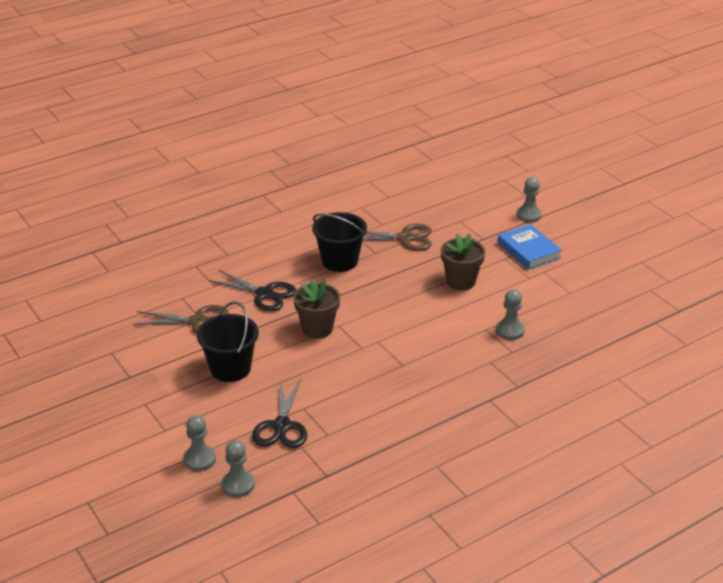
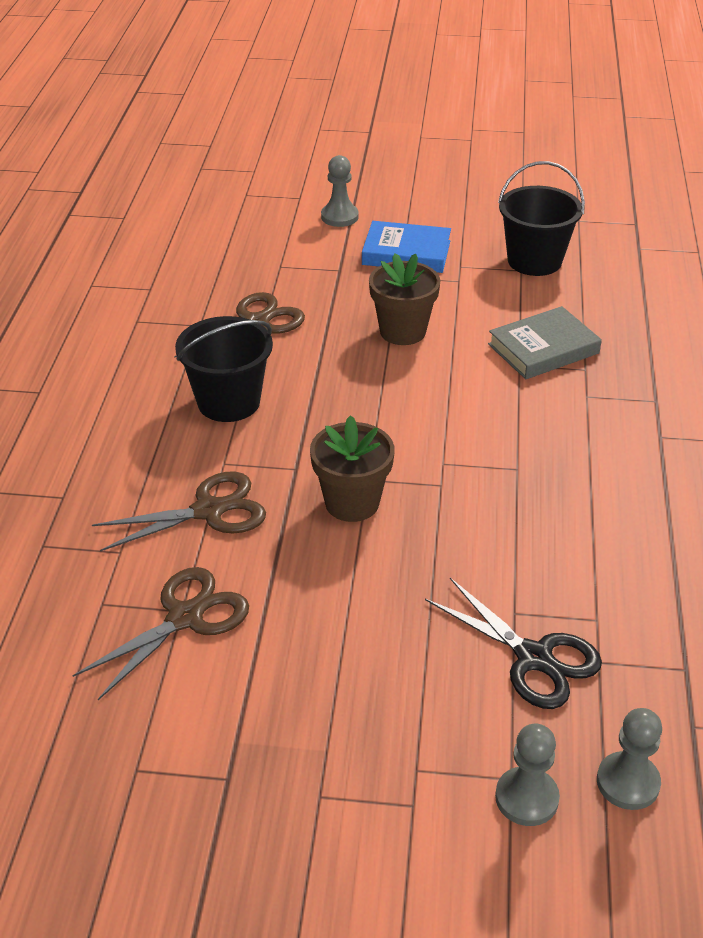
camera: 50 degrees left, 5 degrees up
black bucket [197,301,259,382] -> black bucket moved to [498,161,585,276]
black scissors [208,269,296,311] -> brown scissors [92,472,266,551]
grey pawn [496,289,525,340] -> grey book [488,306,602,379]

